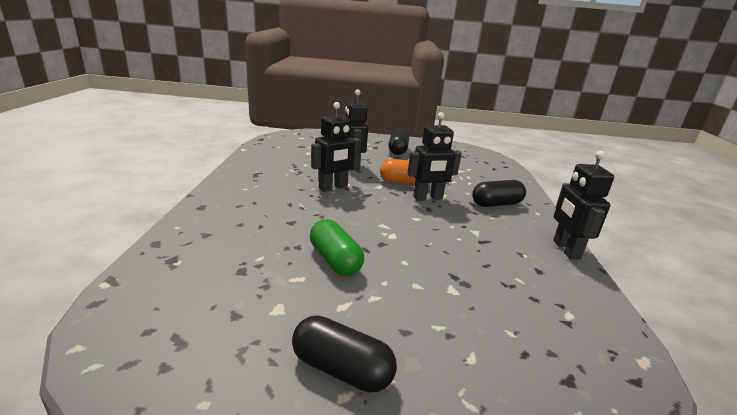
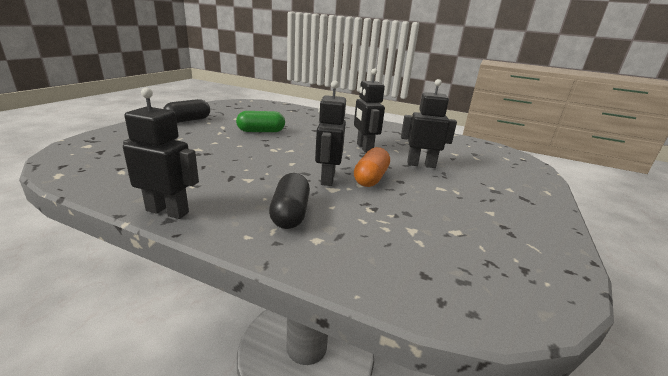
camera: 110 degrees right, 0 degrees up
black capsule [389,128,409,155] -> none

